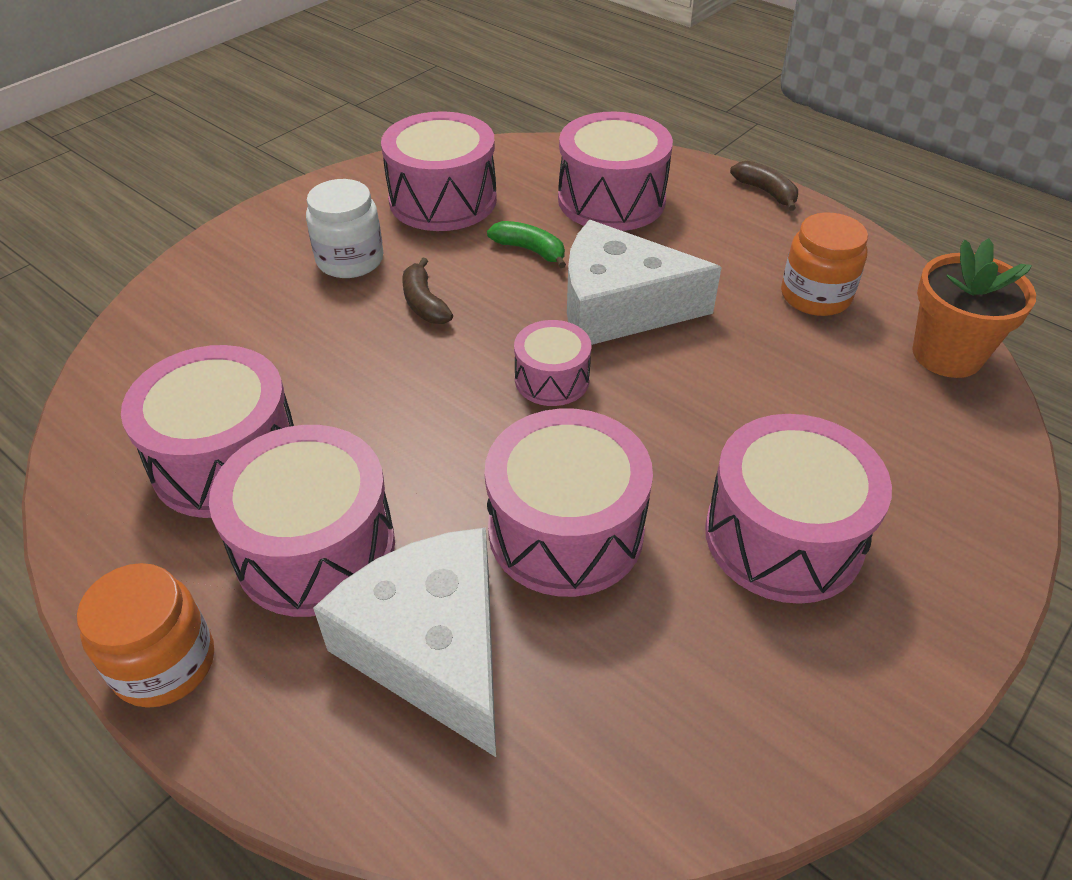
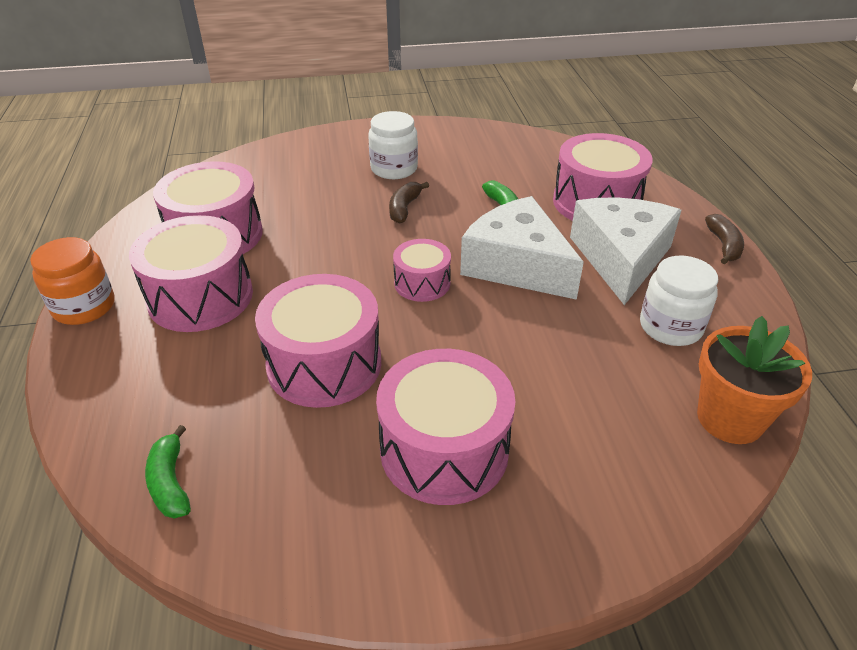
camera: 40 degrees right, 5 degrees down
white cheese [313,528,496,757] -> white cheese moved to [570,197,681,305]
pink drum [381,111,497,231] -> none
orange jar [781,212,868,316] -> white jar [640,256,718,346]
none -> green banana [145,425,191,519]

